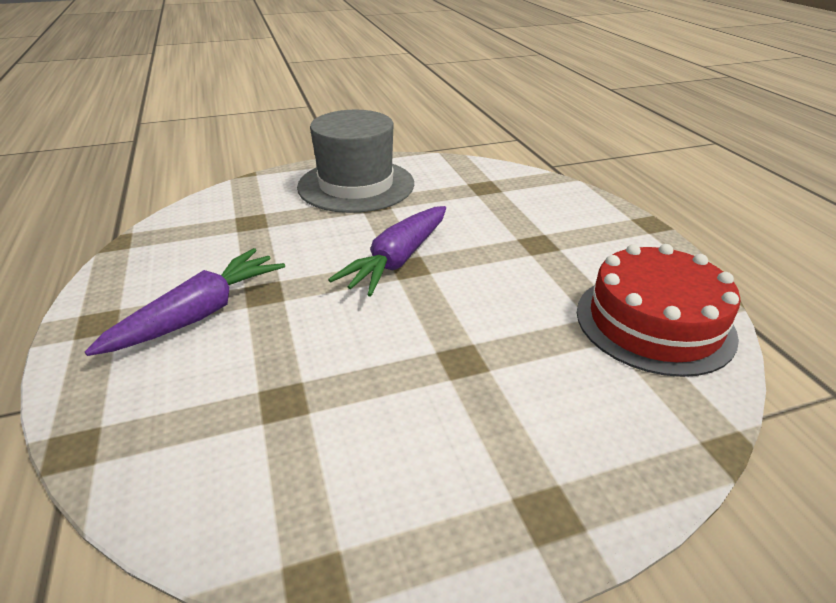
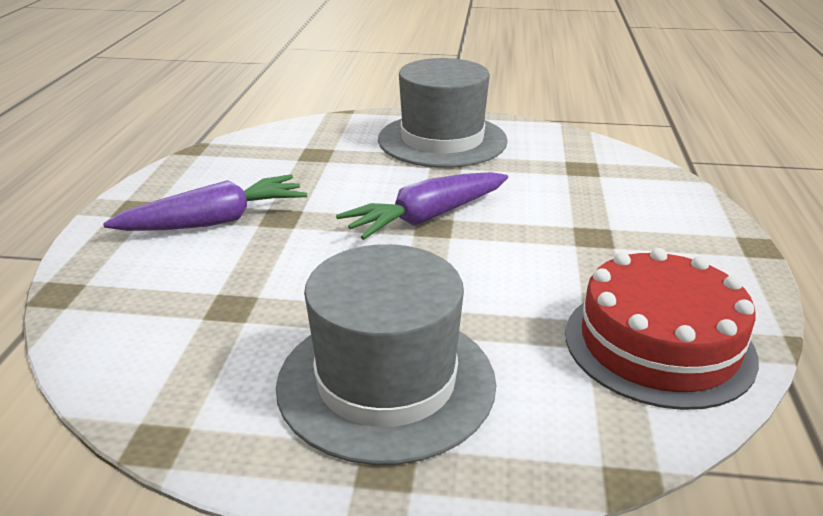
camera: 25 degrees right, 5 degrees down
none -> grey hat [276,244,496,465]

